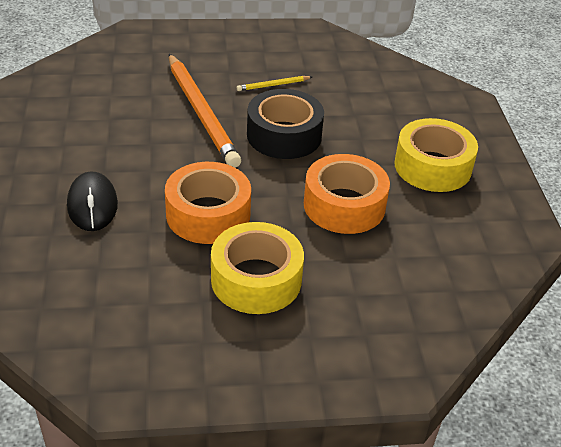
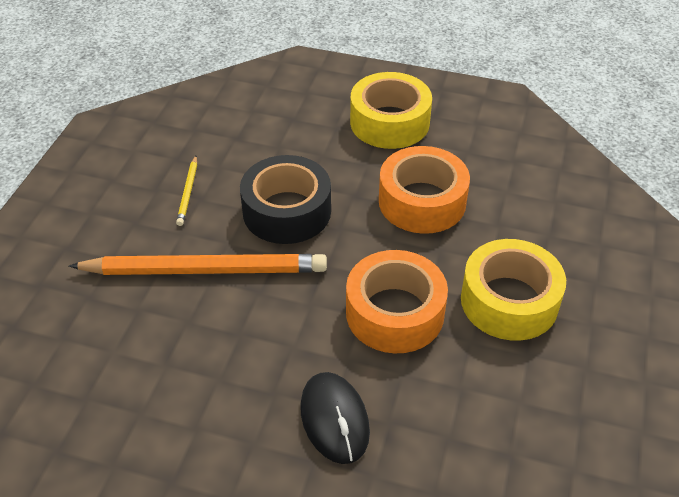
camera: 65 degrees left, 5 degrees up
black mouse [67,172,118,231] -> black mouse turned 60 degrees clockwise [300,372,370,464]

